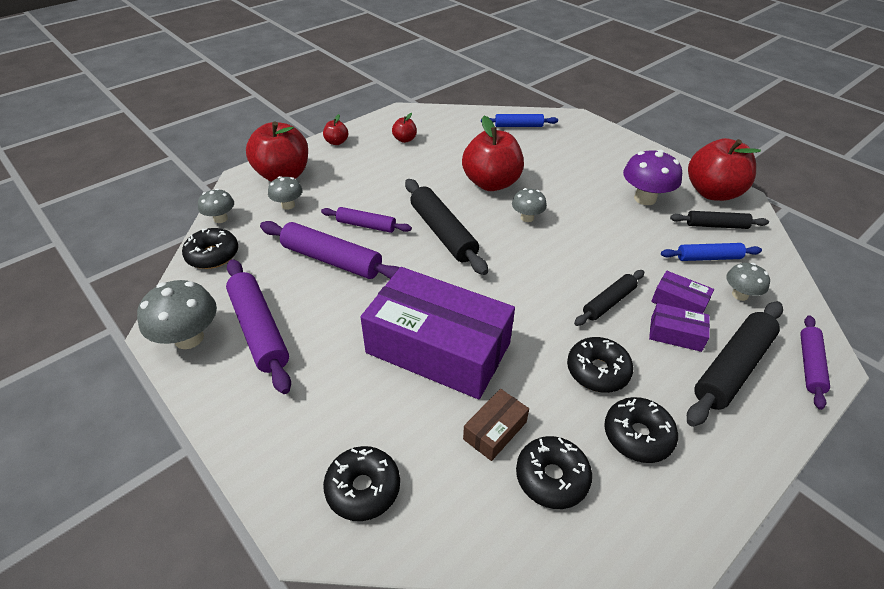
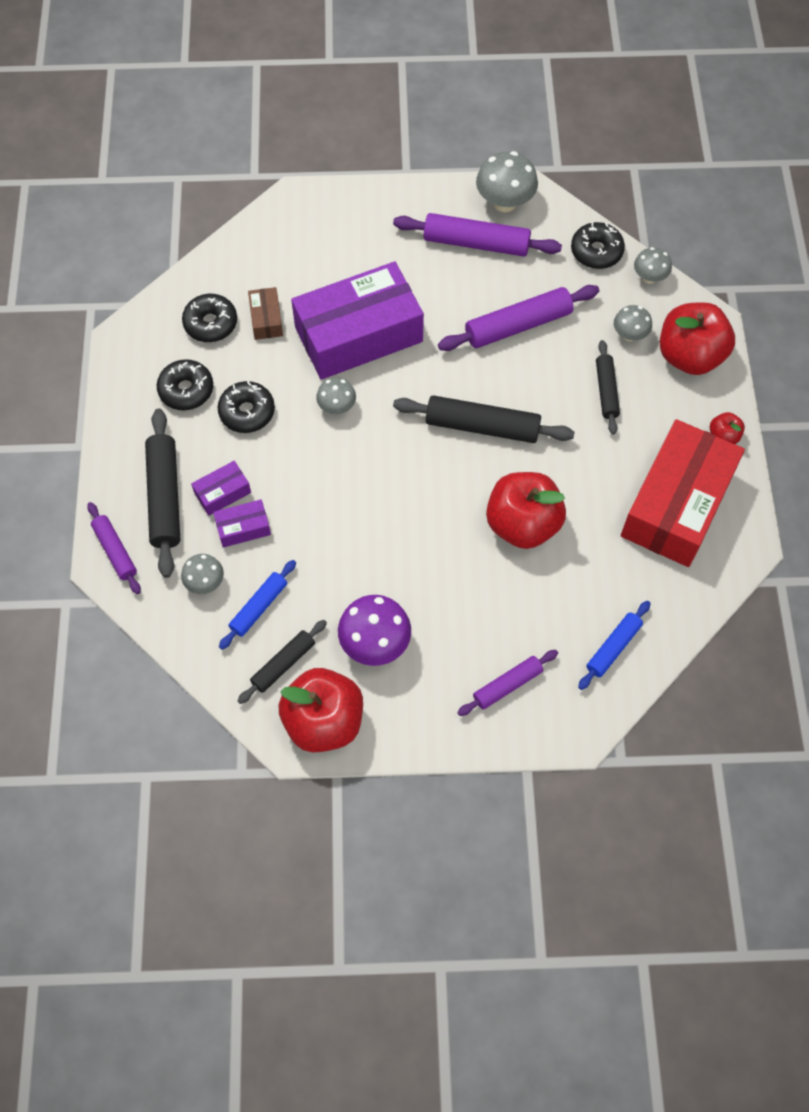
camera: 130 degrees right, 20 degrees up
purple rolling pin [321,207,412,233] -> purple rolling pin moved to [457,650,558,716]
black donut [323,446,400,521] -> none
red apple [392,113,417,143] -> red box [621,419,745,567]
grey mushroom [512,188,547,222] -> grey mushroom moved to [316,378,356,414]
black rolling pin [574,270,644,326] -> black rolling pin moved to [596,340,620,434]

